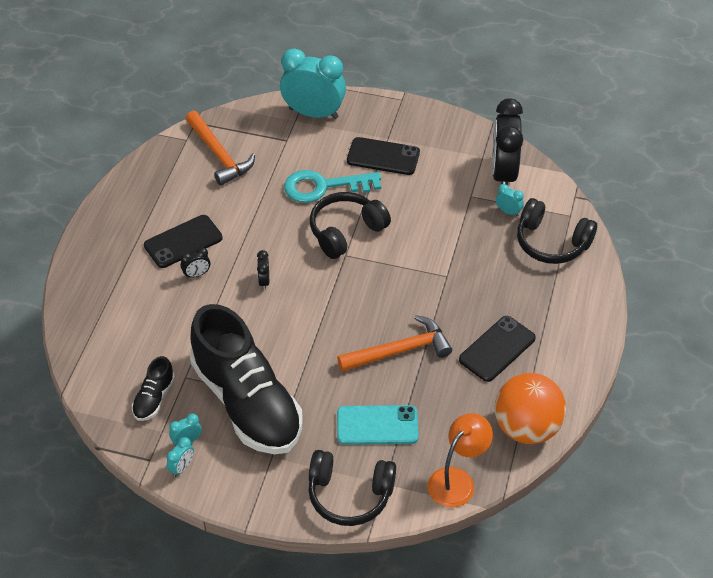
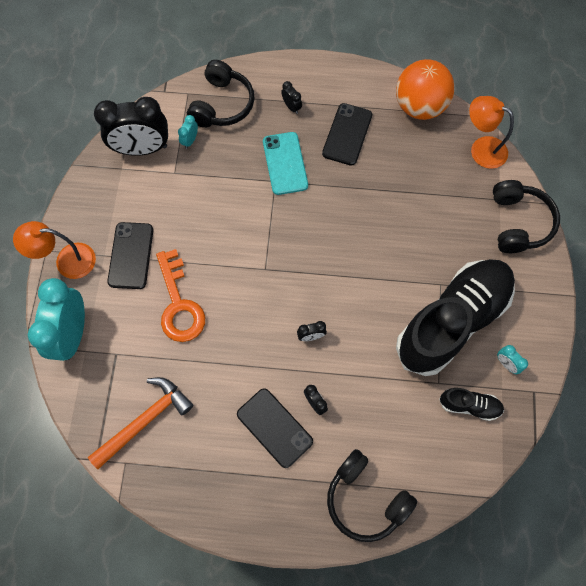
camera: 100 degrees left, 20 degrees up
turquoise clock [166,437,194,477] -> none
turquoise key [284,170,381,203] -> orange key [156,249,205,342]
black headphones [310,192,391,259] -> black headphones moved to [327,449,418,542]
orange hammer [337,315,452,372] -> none
turquoise phone [337,405,419,445] -> turquoise phone moved to [263,132,308,195]
black phone [459,316,536,382] -> black phone turned 75 degrees clockwise [322,103,372,166]
none -> orange lamp [13,221,96,279]
none -> black clock [281,81,302,114]

